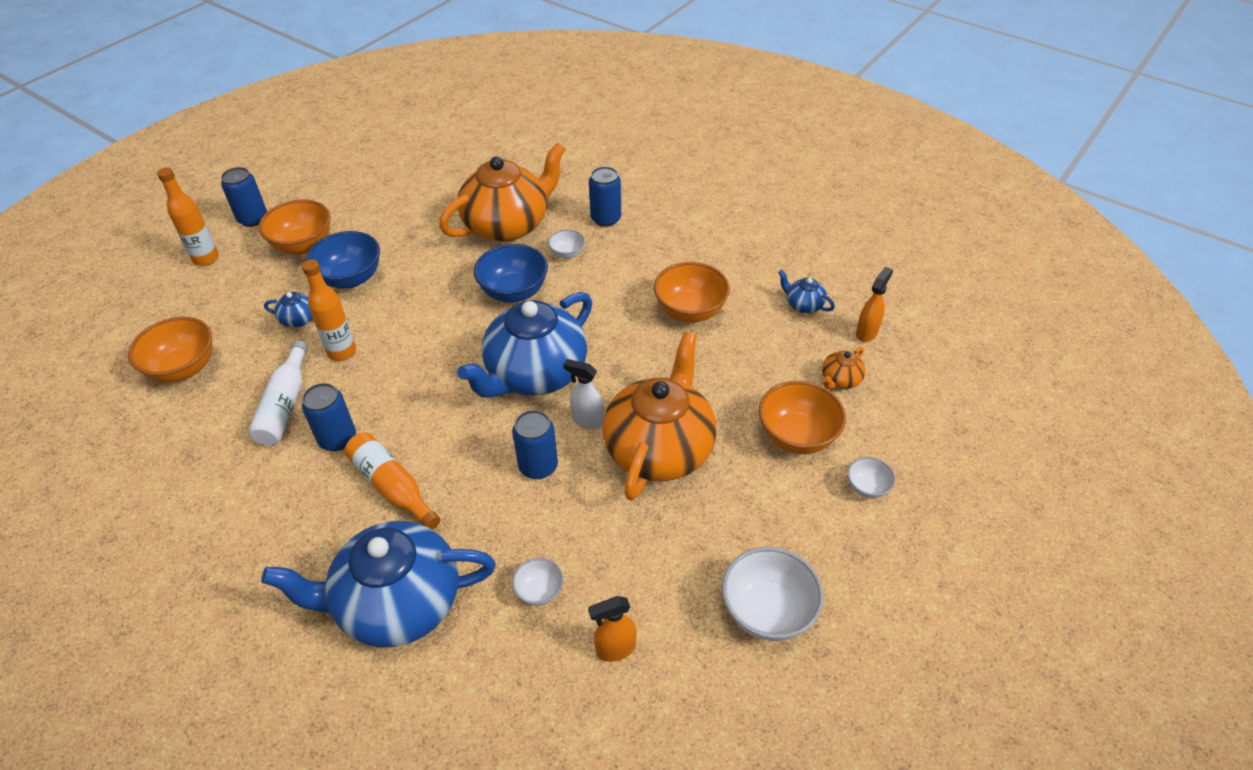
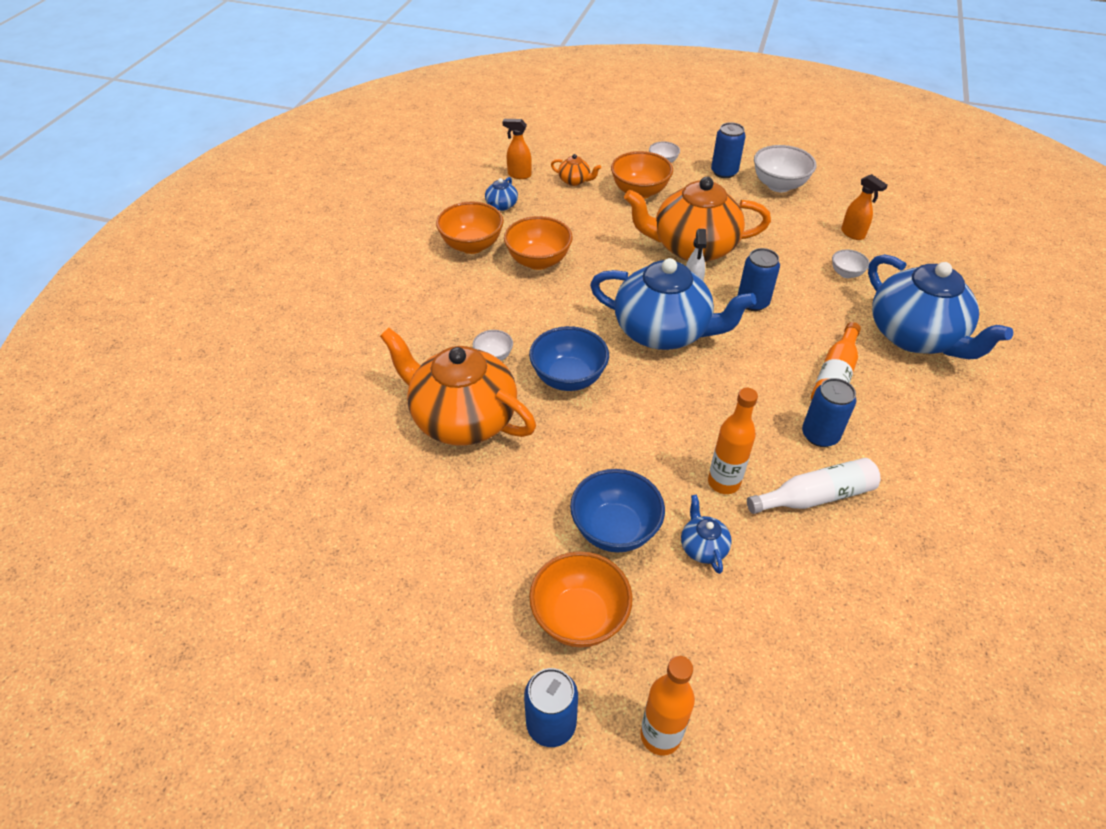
camera: 110 degrees left, 0 degrees up
orange bowl [128,317,212,382] -> orange bowl moved to [436,202,504,254]
blue can [589,167,621,227] -> blue can moved to [711,122,746,178]

